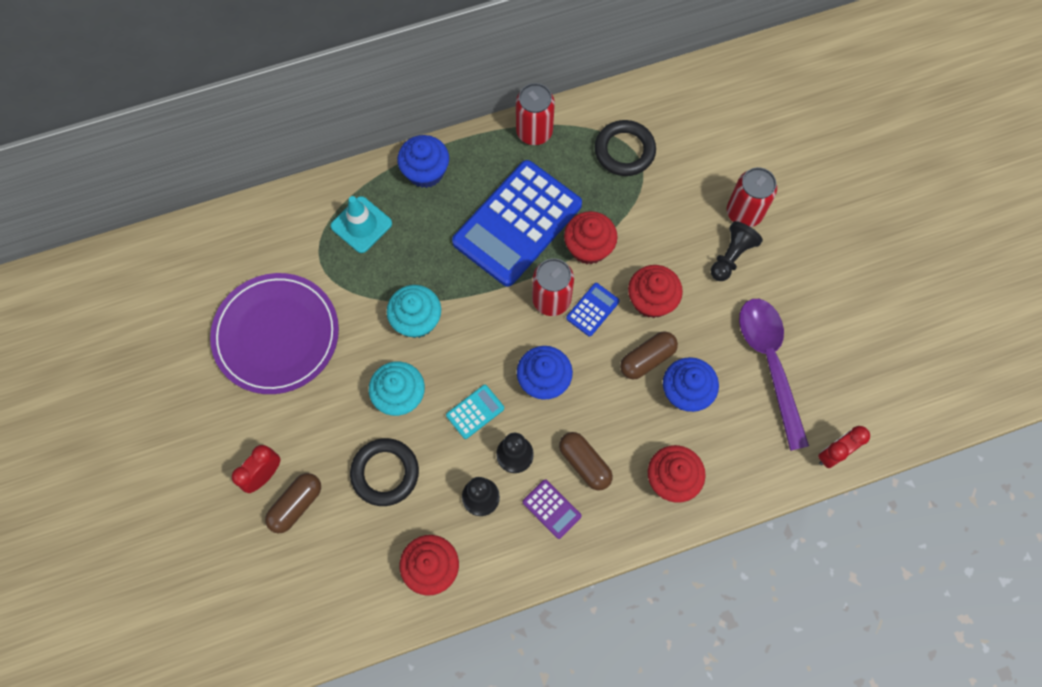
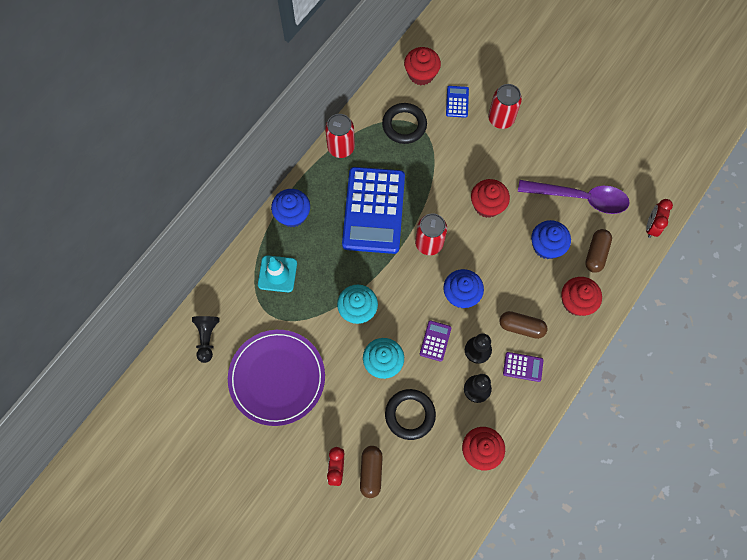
camera: 35 degrees left, 0 degrees up
turquoise calculator [446,385,504,439] -> purple calculator [420,320,451,362]
red cupcake [564,211,617,265] -> red cupcake moved to [404,47,441,85]
blue calculator [566,283,620,337] -> blue calculator moved to [446,86,469,118]
brown capsule [620,331,678,379] -> brown capsule moved to [585,229,612,273]
black pawn [711,221,763,281] -> black pawn moved to [192,316,219,363]
purple spoon [739,299,809,451] -> purple spoon turned 150 degrees clockwise [518,180,630,214]

